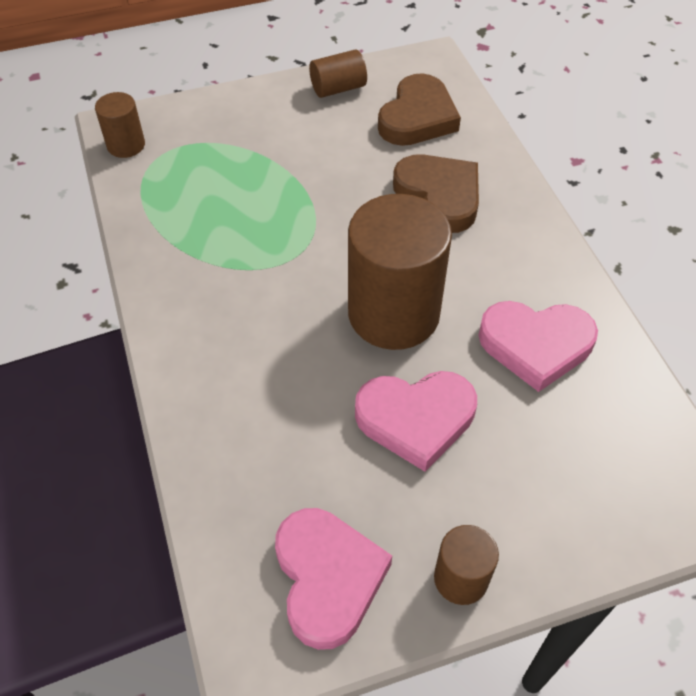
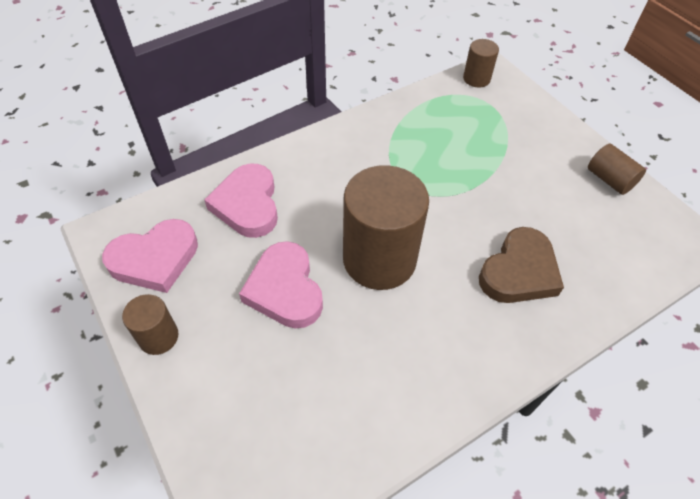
camera: 75 degrees right, 0 degrees up
brown heart [378,73,461,146] -> none
pink heart [478,301,598,392] -> pink heart moved to [204,164,278,238]

